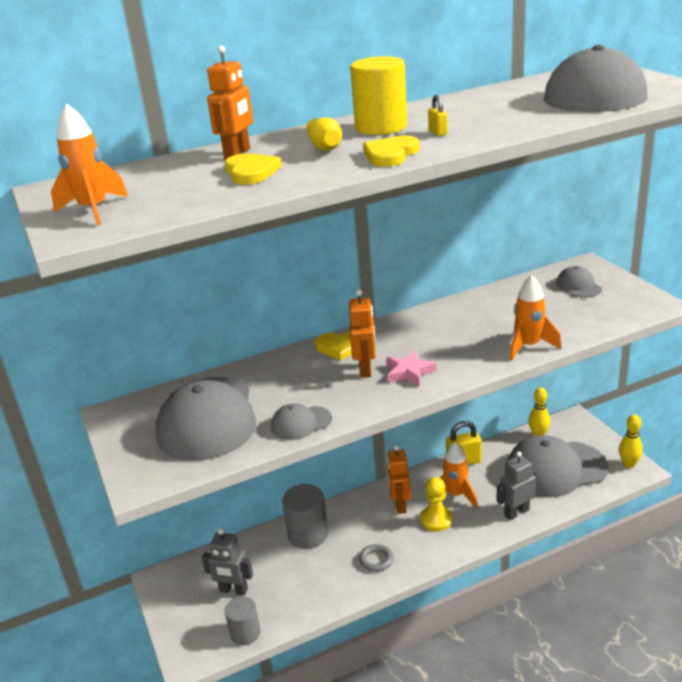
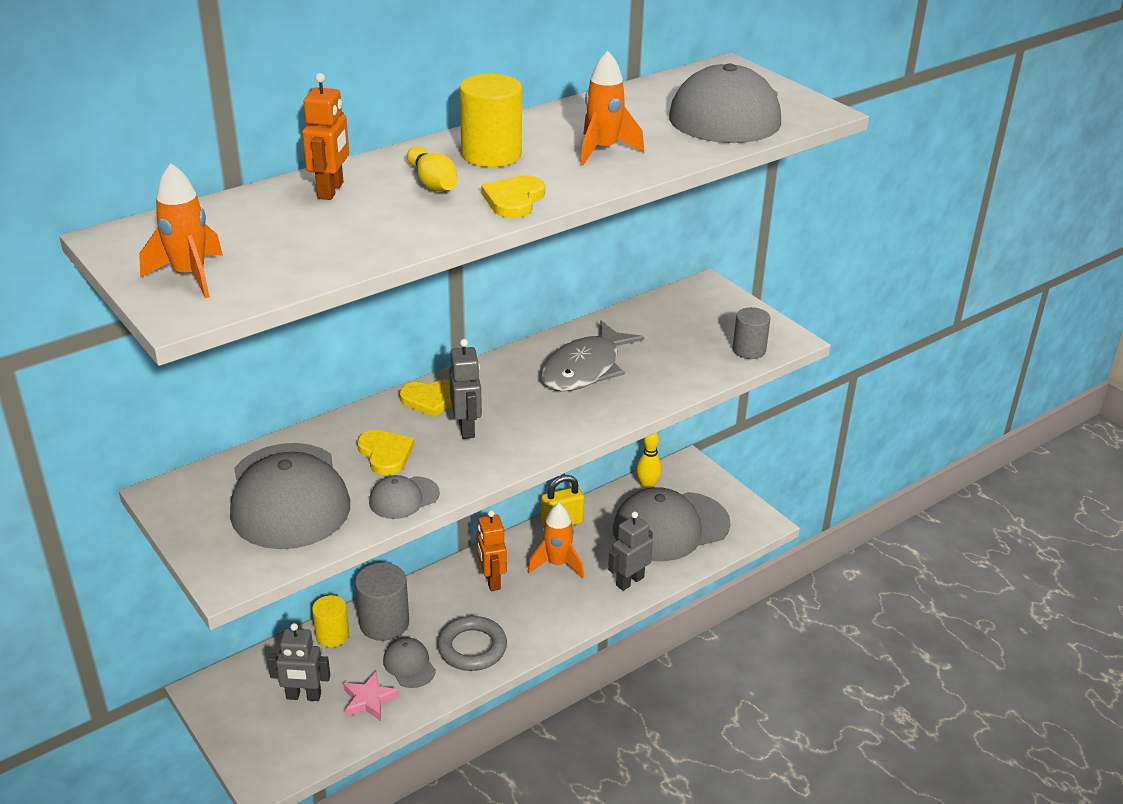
camera: 15 degrees left, 5 degrees up
yellow heart [225,154,282,185] -> yellow heart moved to [357,430,414,475]
grey cylinder [225,596,260,645] -> grey cylinder moved to [733,307,770,359]
orange robot [349,289,376,378] -> grey robot [449,339,482,439]
grey ring [359,544,393,572] -> grey ring [437,616,507,671], size x1.70
pink star [387,350,437,386] -> pink star moved to [343,672,400,721]
yellow pawn [420,477,453,532] -> none
yellow padlock [428,95,448,136] -> none
orange rocket [510,275,561,361] -> orange rocket moved to [580,51,644,165]
grey cap [556,266,602,298] -> grey cap moved to [383,637,436,688]
yellow bowling pin [619,415,643,468] -> none
none -> yellow cylinder [312,595,349,647]
none -> grey fish [541,321,644,391]

